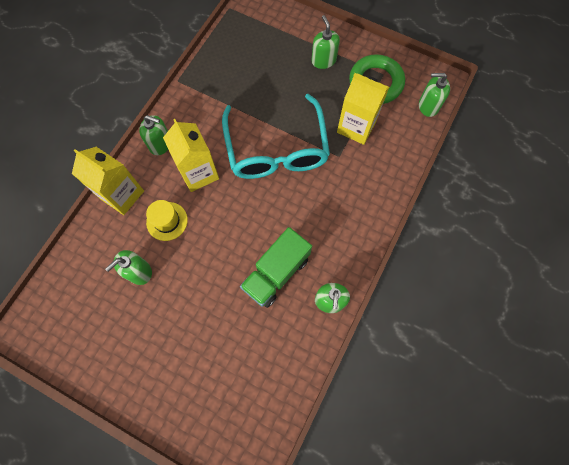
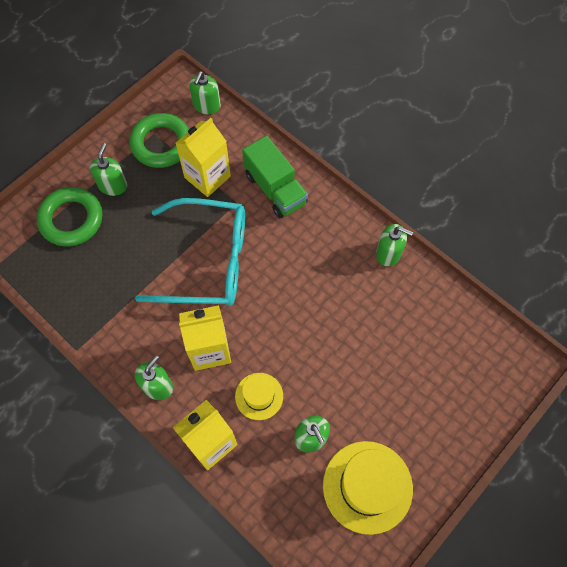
camera: 75 degrees left, 5 degrees down
green truck [240,227,312,308] -> green truck moved to [242,136,308,218]
green soap dispenser [311,15,340,69] -> green soap dispenser turned 105 degrees clockwise [90,143,127,196]
none -> green ring [36,187,103,247]
none -> yellow hat [323,441,413,535]

